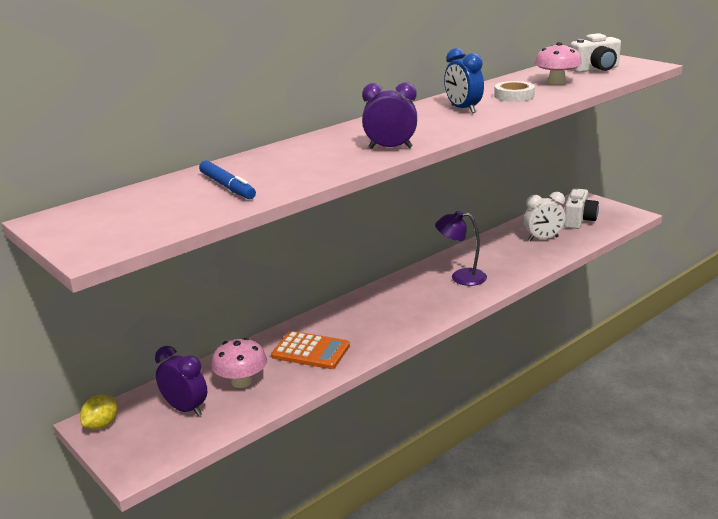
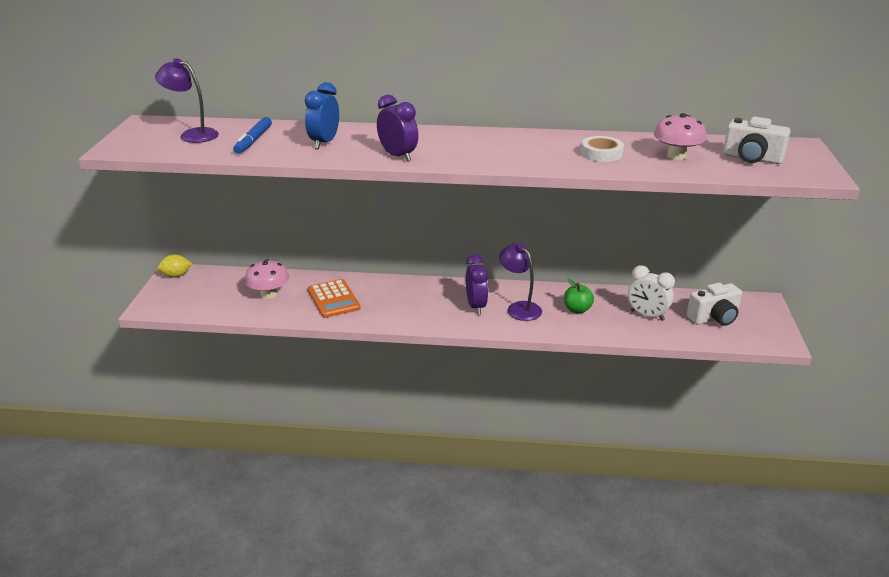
camera: 45 degrees right, 5 degrees up
purple clock [155,346,207,416] -> purple clock moved to [466,254,488,315]
blue clock [444,48,484,113] -> blue clock moved to [305,82,339,149]
none -> purple lamp [155,58,219,143]
none -> green apple [564,279,594,314]

